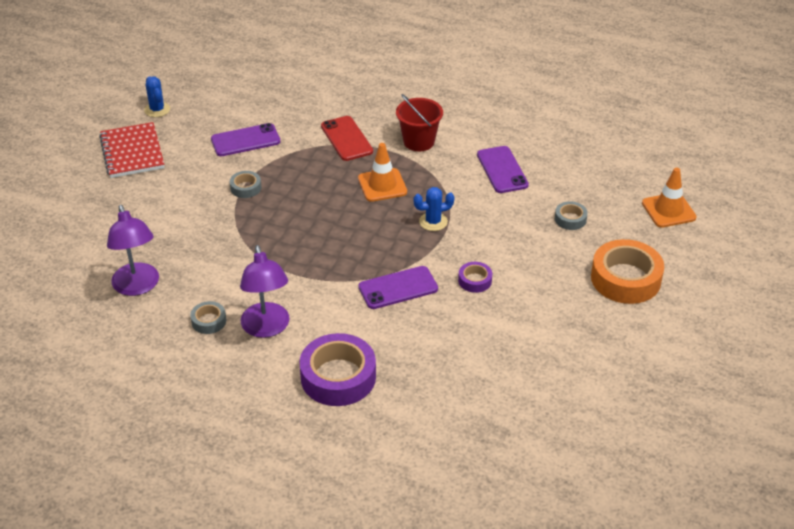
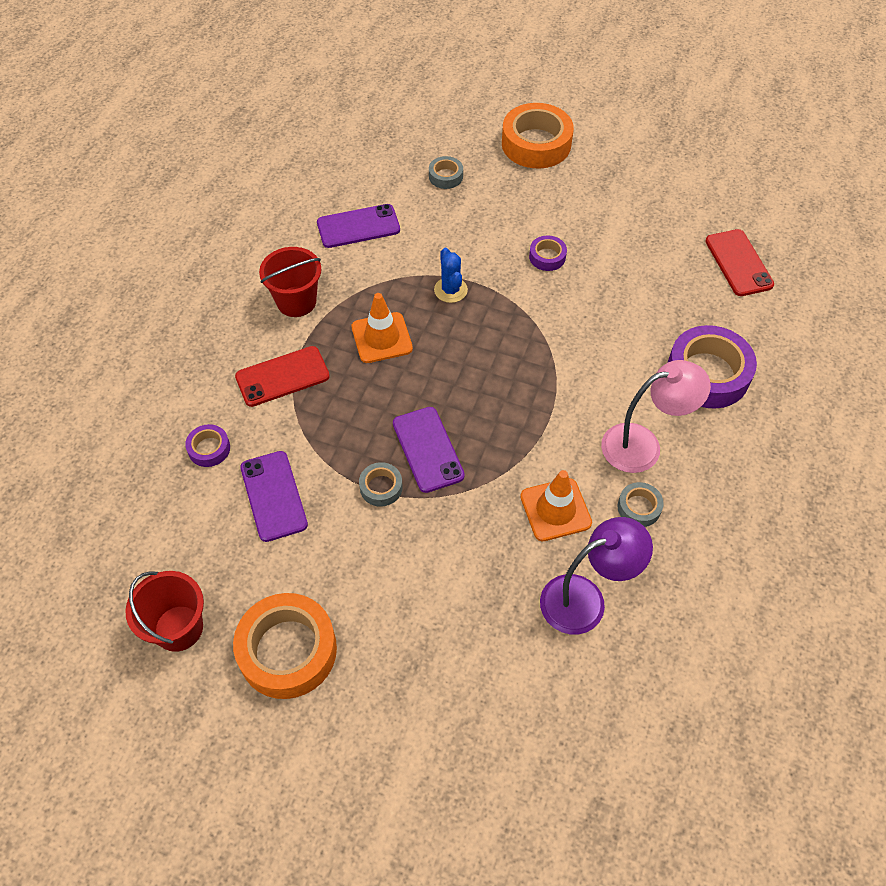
camera: 90 degrees left, 15 degrees up
red notebook [99,122,164,178] -> orange tape [233,593,337,699]
blue cactus [144,76,170,117] -> red bucket [125,571,204,652]
purple lamp [240,245,290,338] -> pink lamp [601,360,711,473]
purple phone [358,266,438,309] -> purple phone moved to [393,407,465,493]
orange traffic cone [642,168,697,228] -> orange traffic cone moved to [520,470,592,541]
none -> purple tape [185,424,230,467]
none -> red phone [705,229,774,296]

